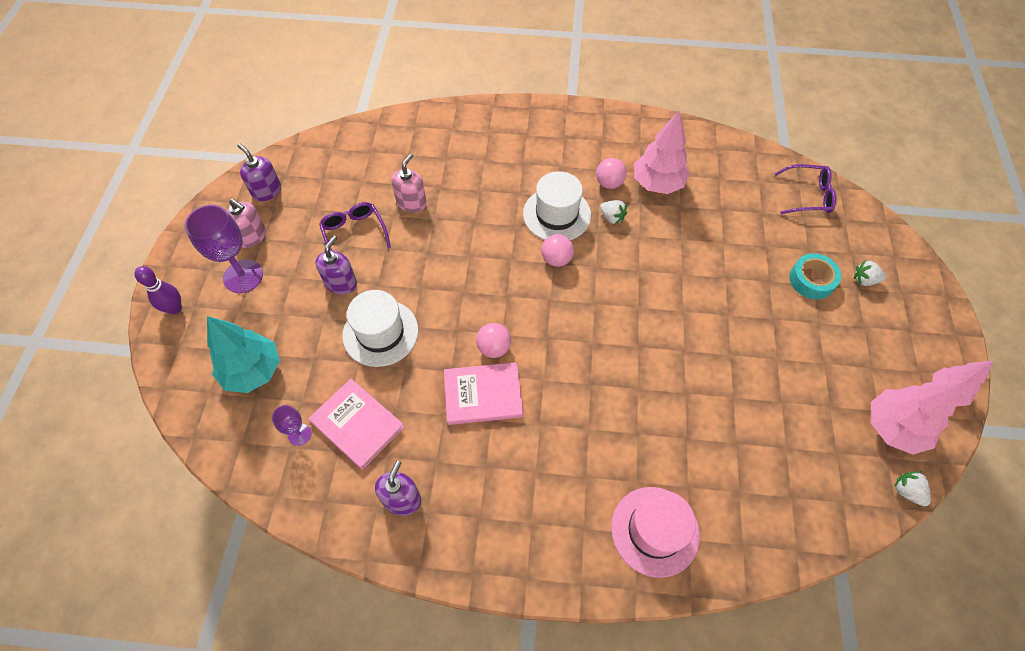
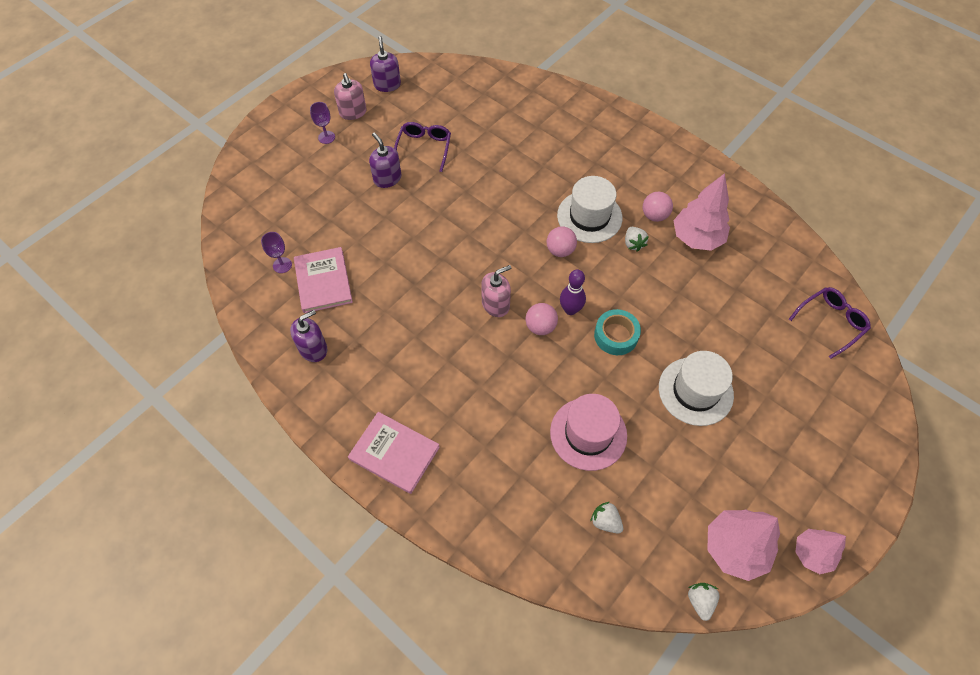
camera: 35 degrees right, 0 degrees up
purple bowling pin [135,266,182,314] -> purple bowling pin moved to [560,269,586,315]
purple goblet [185,205,263,293] -> purple goblet [310,102,335,144], size x0.52
turquoise tree [207,316,280,393] -> none
purple soap dispenser [315,236,357,295] -> purple soap dispenser turned 90 degrees counterclockwise [369,132,402,188]
white hat [342,290,418,367] -> white hat moved to [659,351,734,426]
pink soap dispenser [391,153,427,213] -> pink soap dispenser moved to [481,265,511,317]
pink book [444,362,523,425] -> pink book moved to [348,412,440,494]
pink ball [476,323,511,358] -> pink ball moved to [526,303,558,335]
pink hat [611,487,700,578] -> pink hat moved to [550,394,627,471]
purple glasses [774,164,836,214] -> purple glasses turned 75 degrees counterclockwise [789,287,871,359]
turquoise tape [789,253,841,299] -> turquoise tape moved to [594,309,641,355]
white strawberry [854,260,886,286] -> white strawberry moved to [590,502,623,533]

